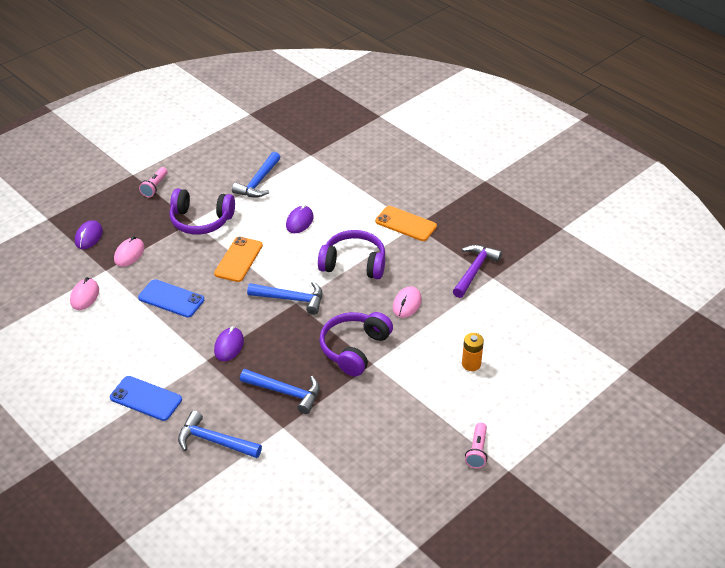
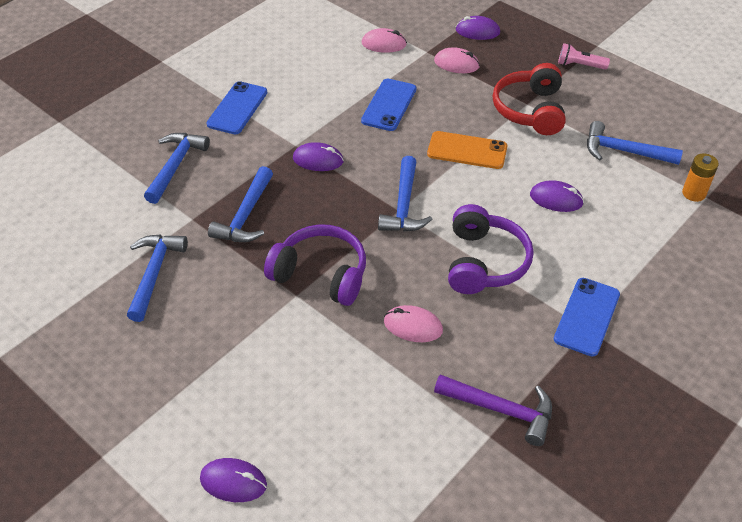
camera: 85 degrees right, 5 degrees up
purple headphones [169,189,235,235] -> red headphones [493,63,566,135]
orange phone [375,206,437,241] -> blue phone [554,278,620,356]
orange battery [462,333,484,371] -> orange battery moved to [682,153,719,202]
pink flashlight [465,422,487,469] -> none
none -> blue hammer [127,235,188,322]
none -> purple mouse [200,458,267,502]

